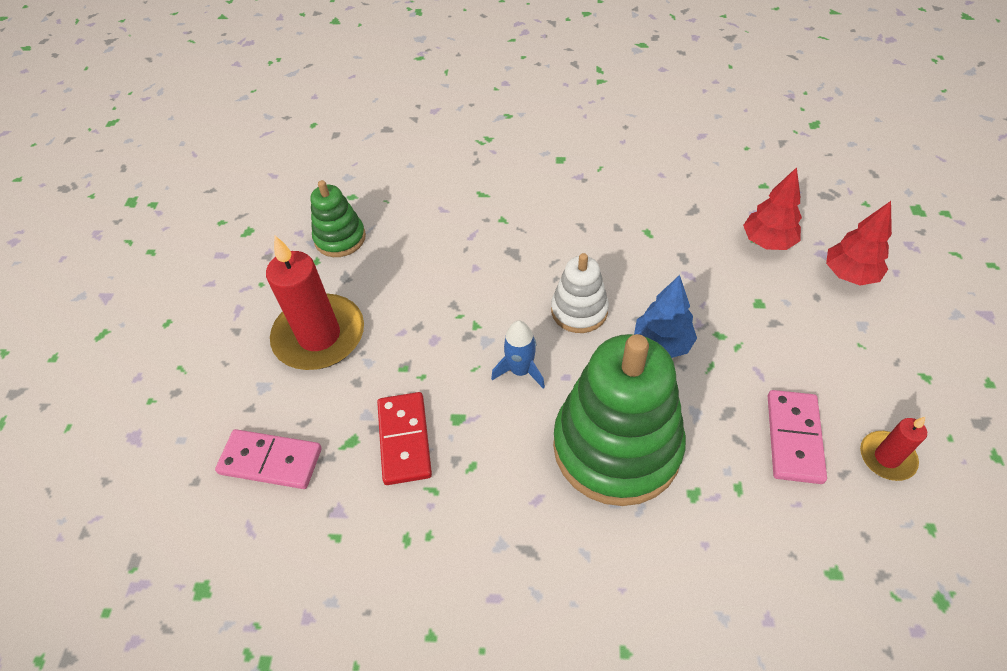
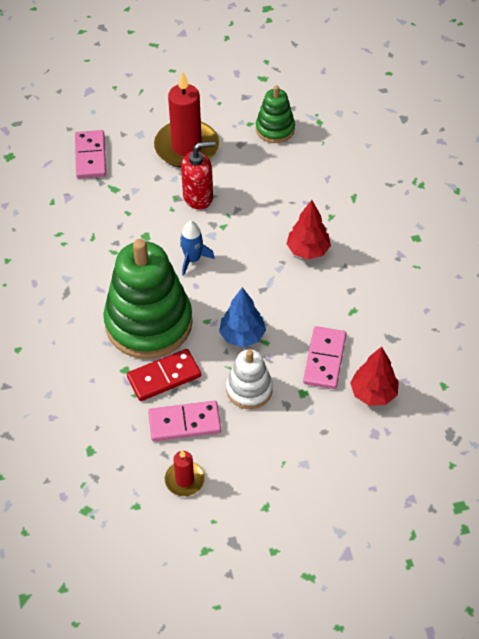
camera: 70 degrees right, 0 degrees up
red domino [377,392,432,485] -> red domino moved to [127,349,201,401]
white stacking toy [551,253,609,333] -> white stacking toy moved to [226,350,273,409]
red tree [826,201,892,285] -> red tree moved to [287,200,331,259]
none -> red soap dispenser [181,141,216,210]
none -> pink domino [303,326,346,389]

